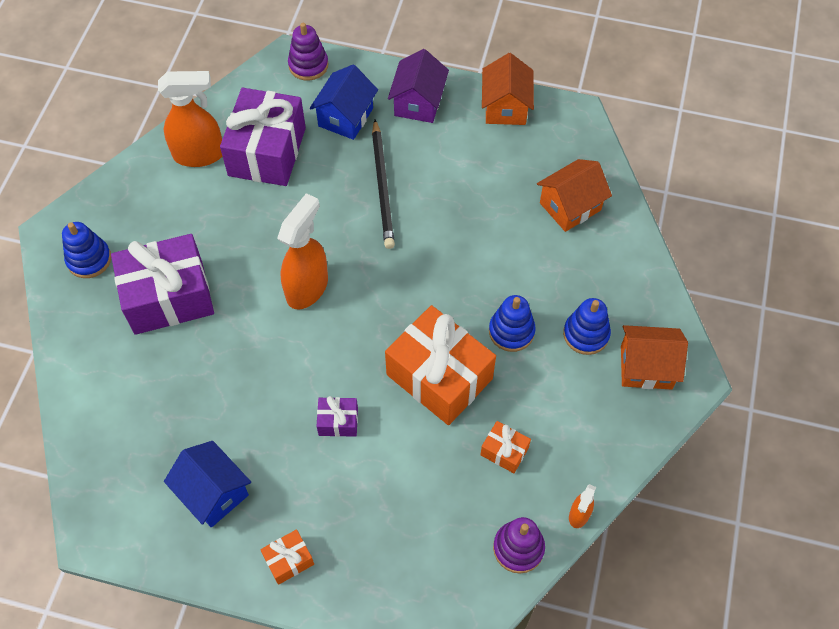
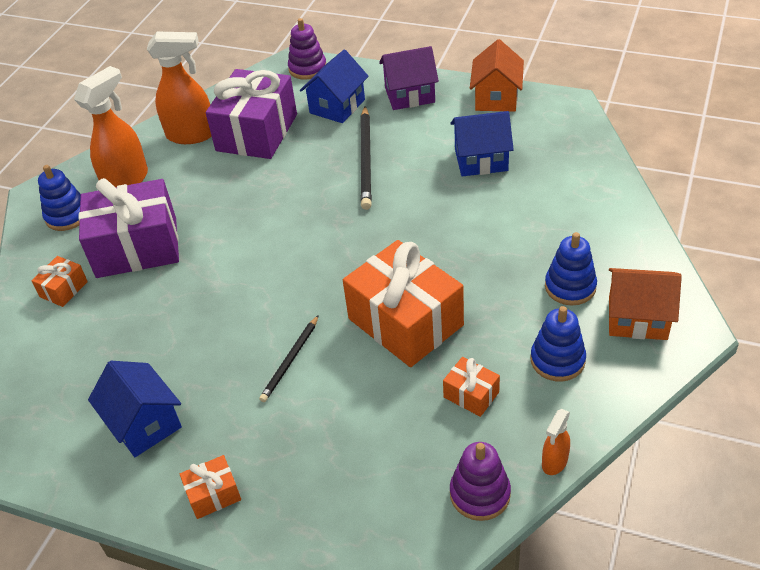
camera: 10 degrees right, 15 degrees down
orange spray bottle [277,193,328,309] -> orange spray bottle moved to [74,66,148,187]
purple gift [317,396,358,437] -> black pencil [259,315,319,402]
purple house [388,49,449,123] -> purple house turned 60 degrees clockwise [379,46,439,110]
blue stacking toy [489,295,536,352] -> blue stacking toy moved to [531,306,586,381]
orange house [537,159,612,232] -> none
none -> orange gift [31,256,88,307]
none -> blue house [451,111,514,176]

